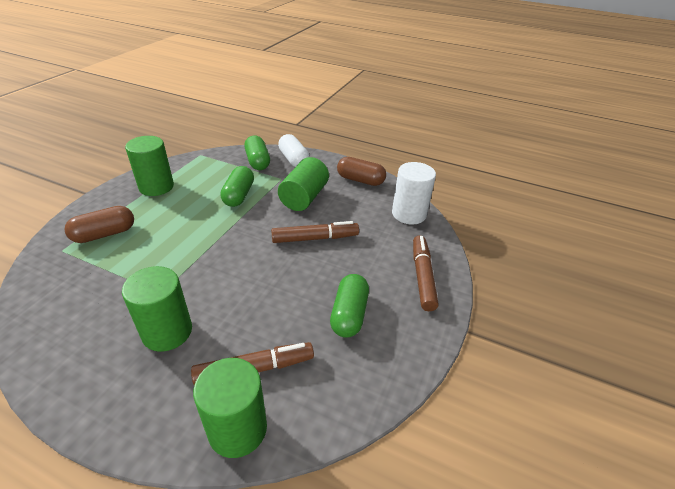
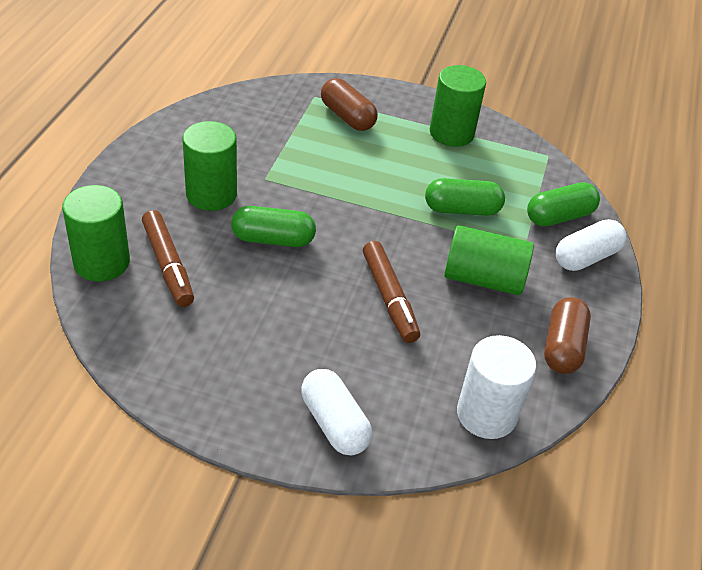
camera: 80 degrees right, 5 degrees up
green capsule [330,274,369,338] -> green capsule moved to [231,206,316,247]
brown marker [413,235,439,311] -> white capsule [301,369,372,455]

